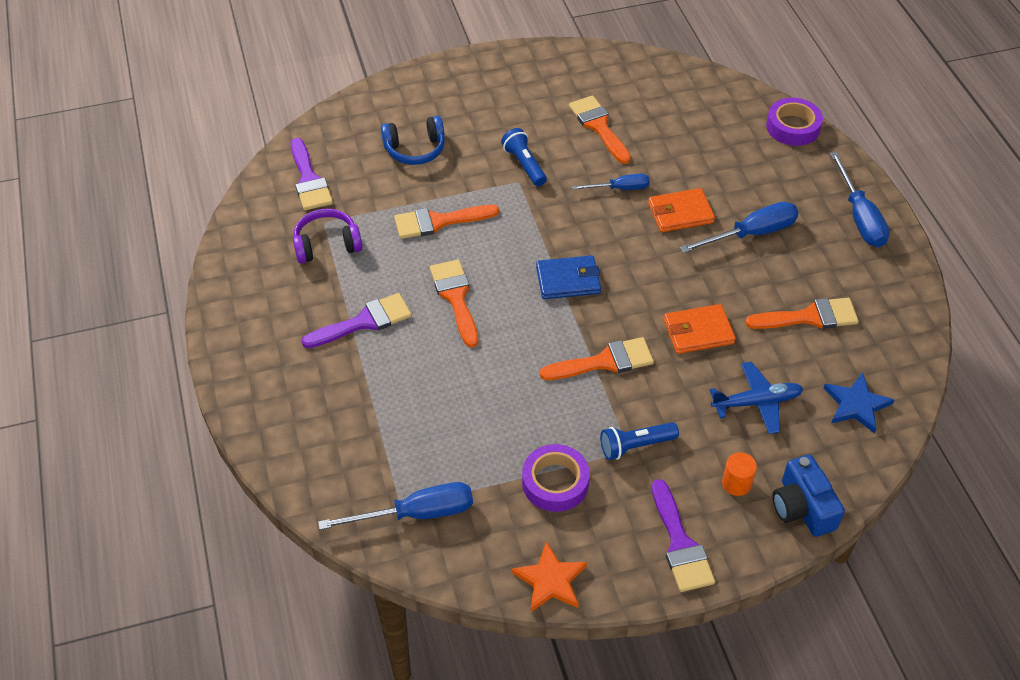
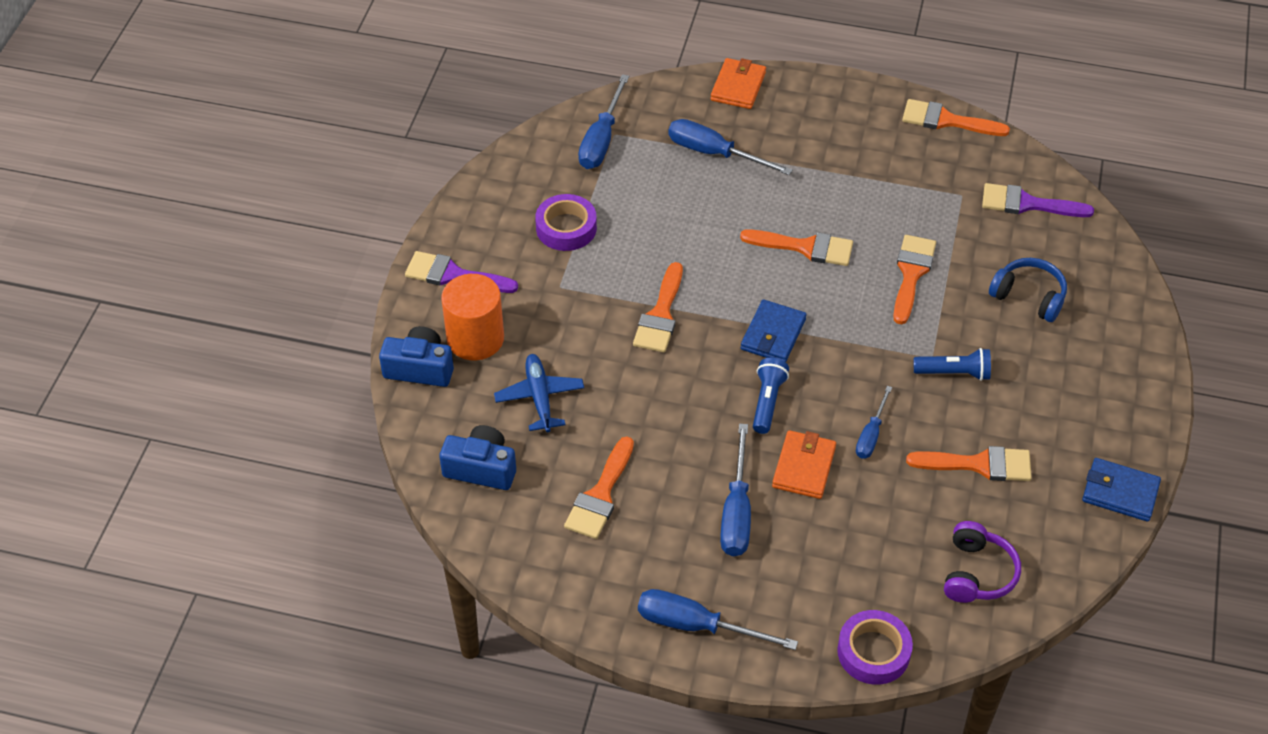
camera: 120 degrees right, 0 degrees up
purple headphones [293,209,362,264] -> purple headphones moved to [944,521,1021,603]
purple brush [301,293,412,348] -> none
blue headphones [381,116,445,165] -> blue headphones turned 105 degrees clockwise [989,258,1067,322]
orange star [511,541,587,612] -> none
blue flashlight [600,422,679,460] -> blue flashlight moved to [753,358,789,434]
orange wallet [664,304,736,354] -> orange wallet moved to [711,58,766,109]
blue plane [710,362,803,434] -> blue plane turned 150 degrees clockwise [494,354,584,432]
orange cylinder [722,452,757,496] -> orange cylinder [441,274,504,360], size x2.03
blue star [823,372,894,434] -> blue camera [439,425,516,490]
none -> blue screwdriver [668,119,793,175]
none -> orange brush [902,99,1010,136]
none -> blue wallet [1082,458,1161,522]

